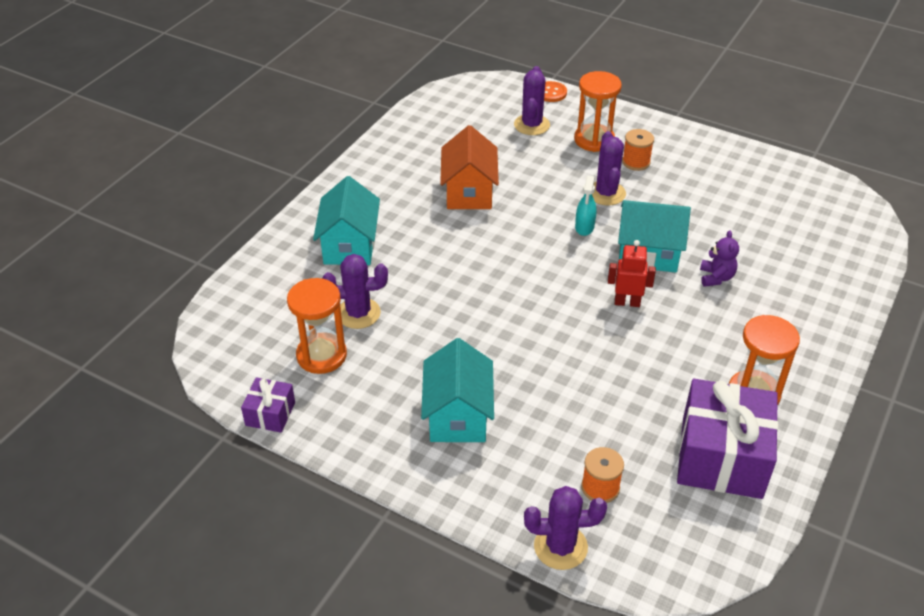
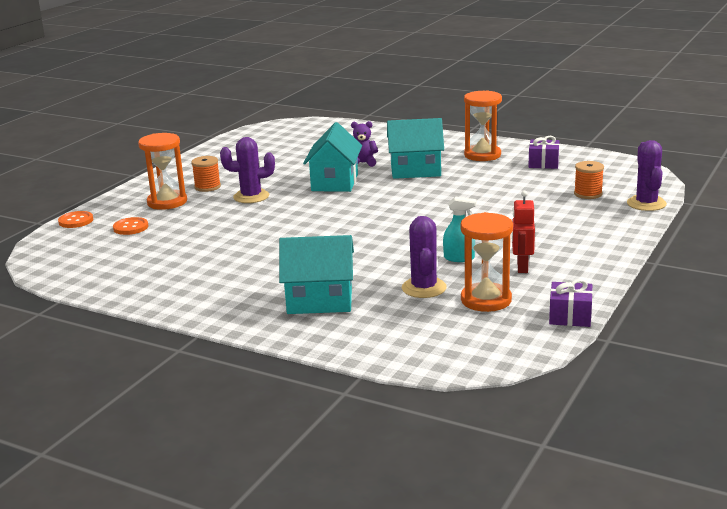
camera: 90 degrees left, 20 degrees down
turquoise house [421,338,494,442] -> turquoise house moved to [387,118,444,179]
orange house [440,125,499,209] -> none
purple cactus [514,66,550,135] -> orange button [113,217,148,235]
turquoise spray bottle [575,176,597,236] -> turquoise spray bottle moved to [443,197,476,262]
red robot [608,240,656,307] -> red robot moved to [512,191,535,273]
purple gift [677,379,778,499] -> purple gift [528,136,559,169], size x0.48

